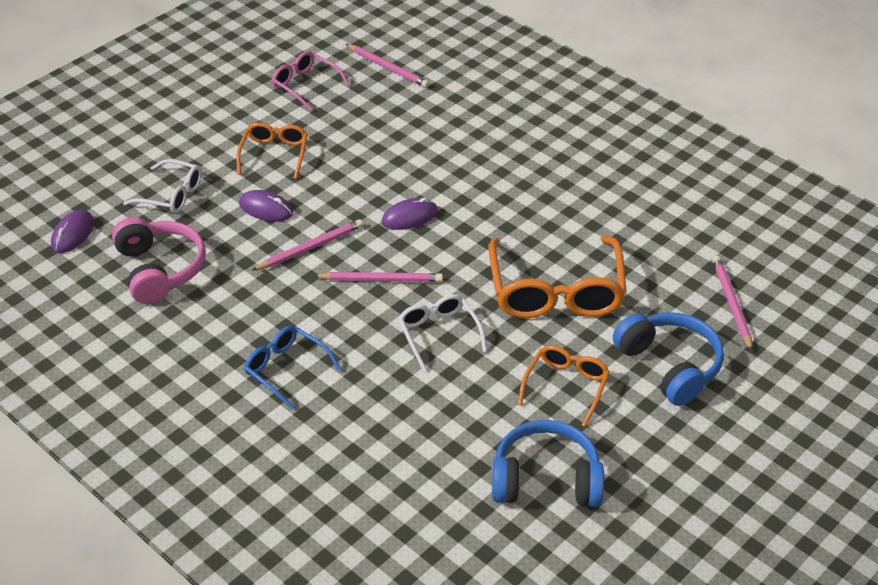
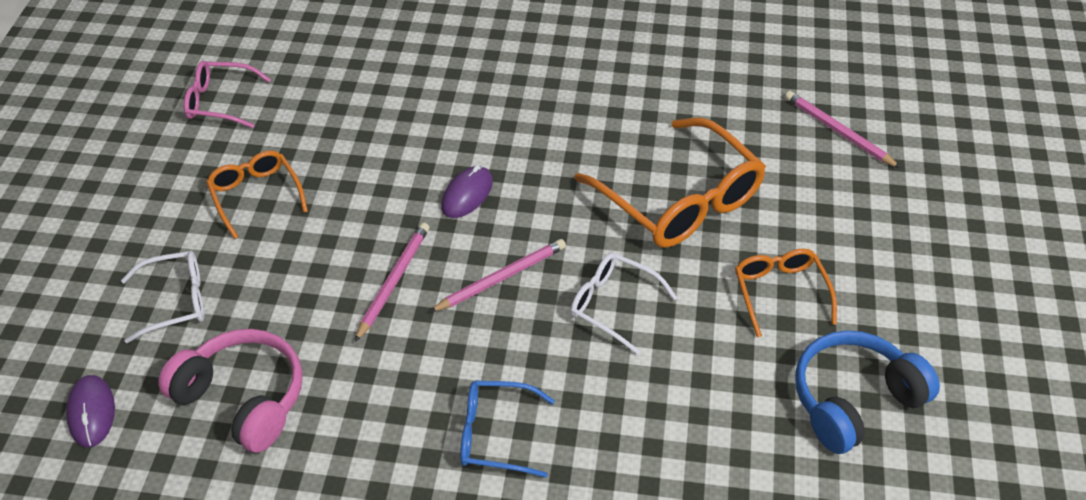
camera: 35 degrees left, 5 degrees up
purple mouse [239,190,293,221] -> none
pink pencil [346,44,429,88] -> none
blue headphones [613,312,724,406] -> none

